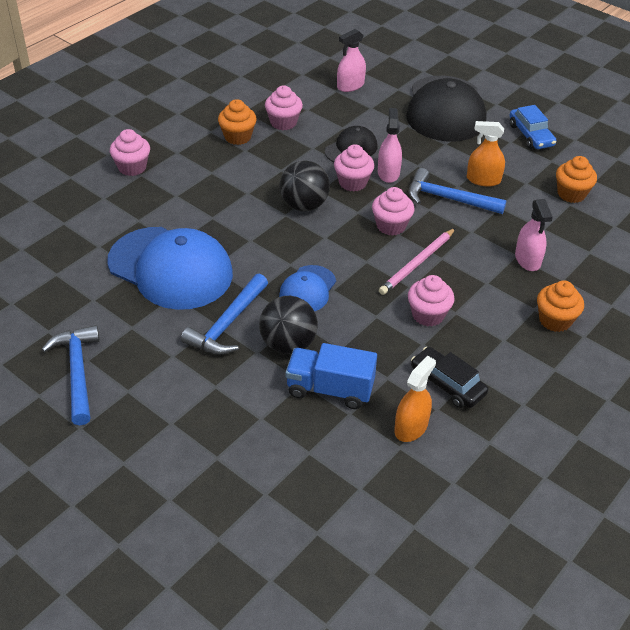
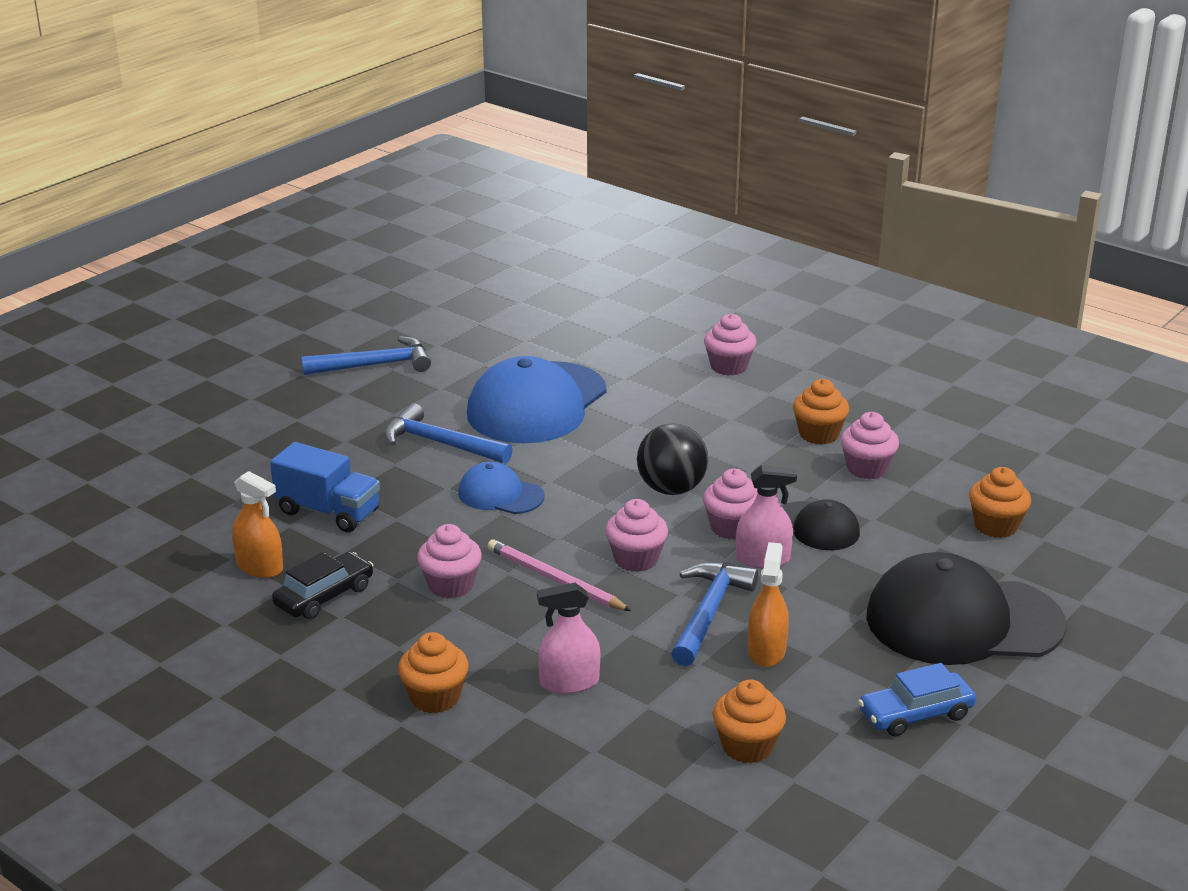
camera: 90 degrees right, 15 degrees down
black ball [259,296,318,354] -> none
blue truck [286,343,377,409] -> blue truck turned 105 degrees clockwise [270,442,380,532]
pink spray bottle [337,29,366,92] -> orange cupcake [969,467,1031,538]

